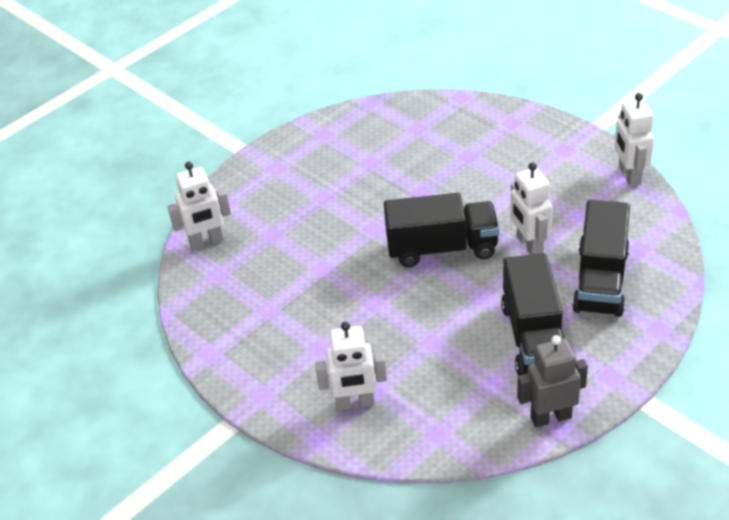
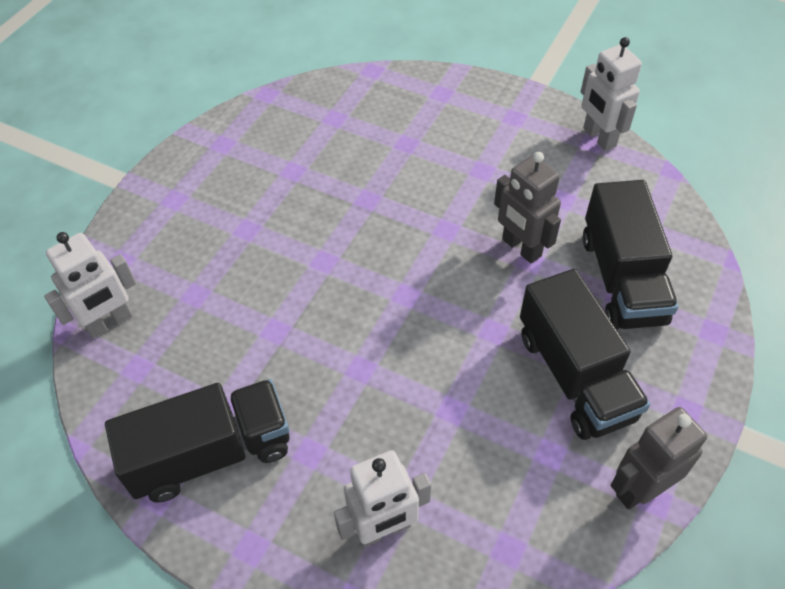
camera: 20 degrees left, 10 degrees up
black truck [384,193,499,267] -> black truck moved to [105,379,289,503]
white robot [510,162,553,255] -> grey robot [494,152,561,264]

